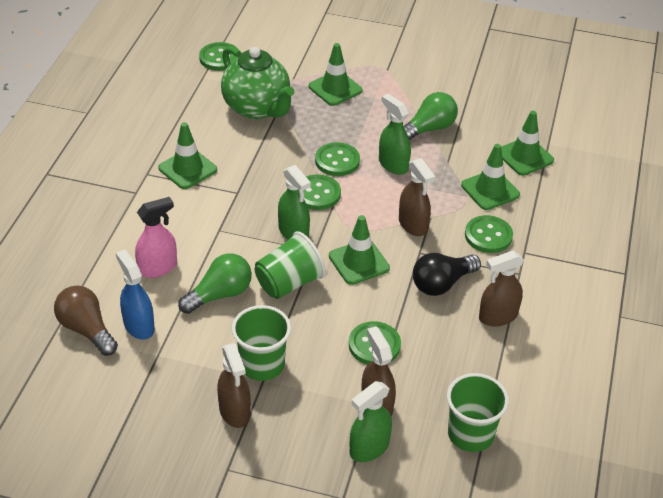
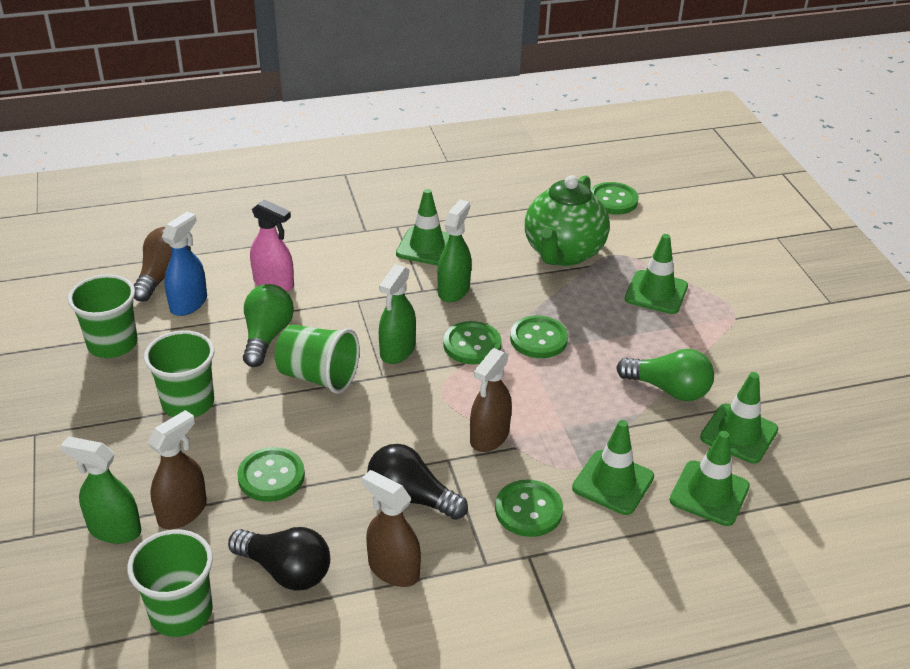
camera: 60 degrees right, 5 degrees down
green light bulb [178,254,252,314] -> green light bulb turned 105 degrees counterclockwise [243,284,294,367]
brown spray bottle [217,343,251,428] -> none
green traffic cone [329,215,390,285] -> green traffic cone moved to [700,372,778,464]
green spray bottle [379,94,411,175] -> green spray bottle moved to [438,200,471,302]
none -> green cup [68,274,138,358]
none -> black light bulb [228,527,330,591]

